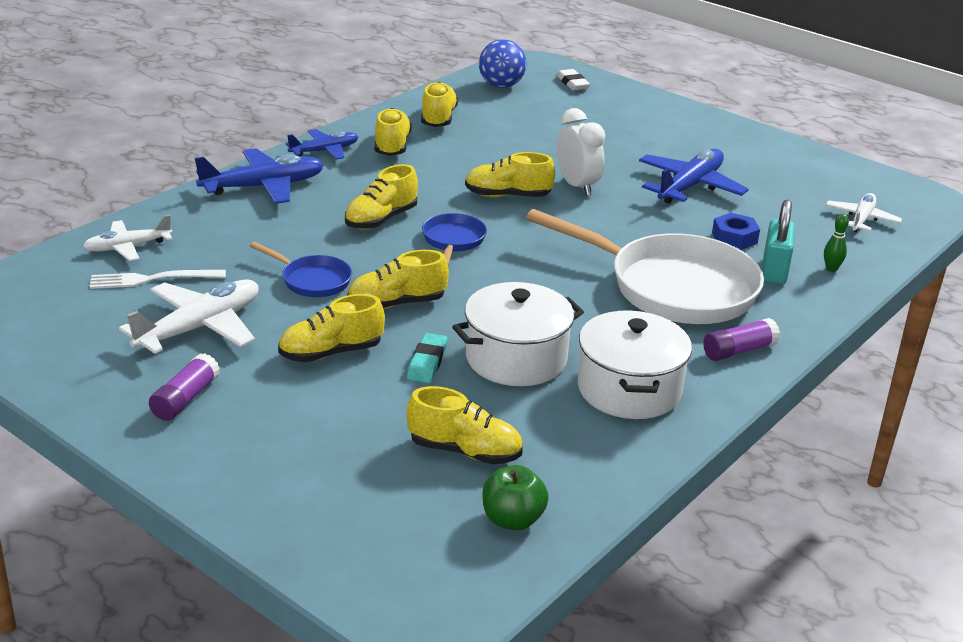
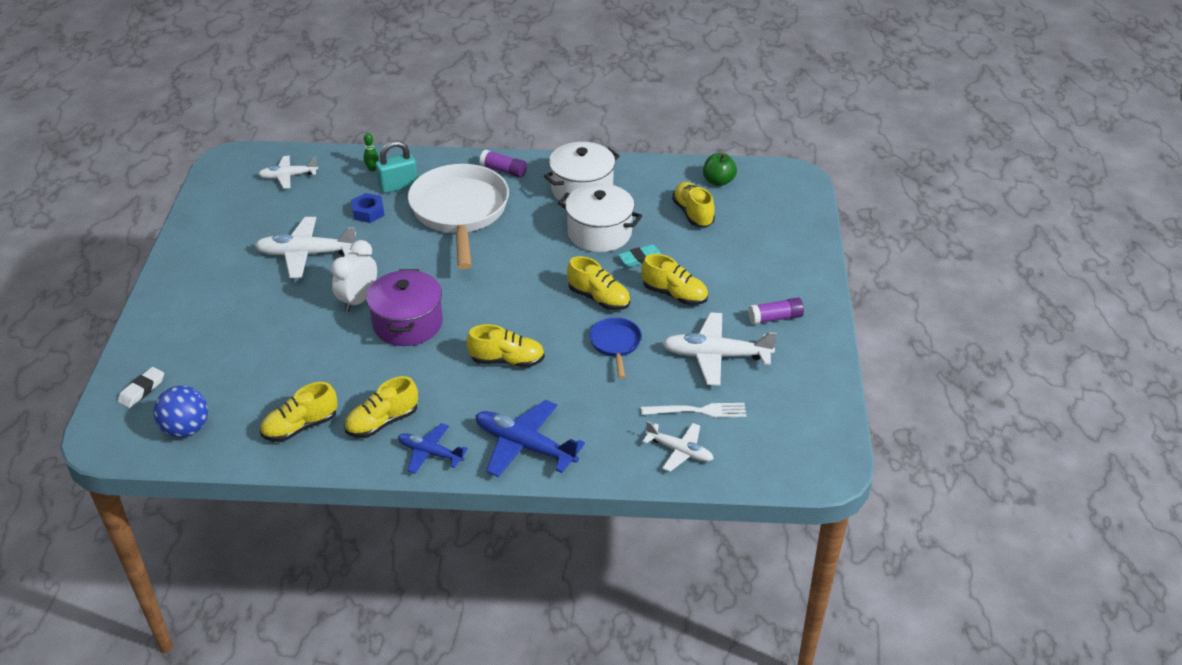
camera: 125 degrees left, 10 degrees up
white fork [90,270,226,289] -> white fork turned 45 degrees counterclockwise [641,403,747,418]
blue pan [422,213,487,265] -> none
yellow shoe [465,152,555,197] -> purple pot [366,269,443,346]
blue plane [639,149,749,204] -> white plane [255,217,356,278]

